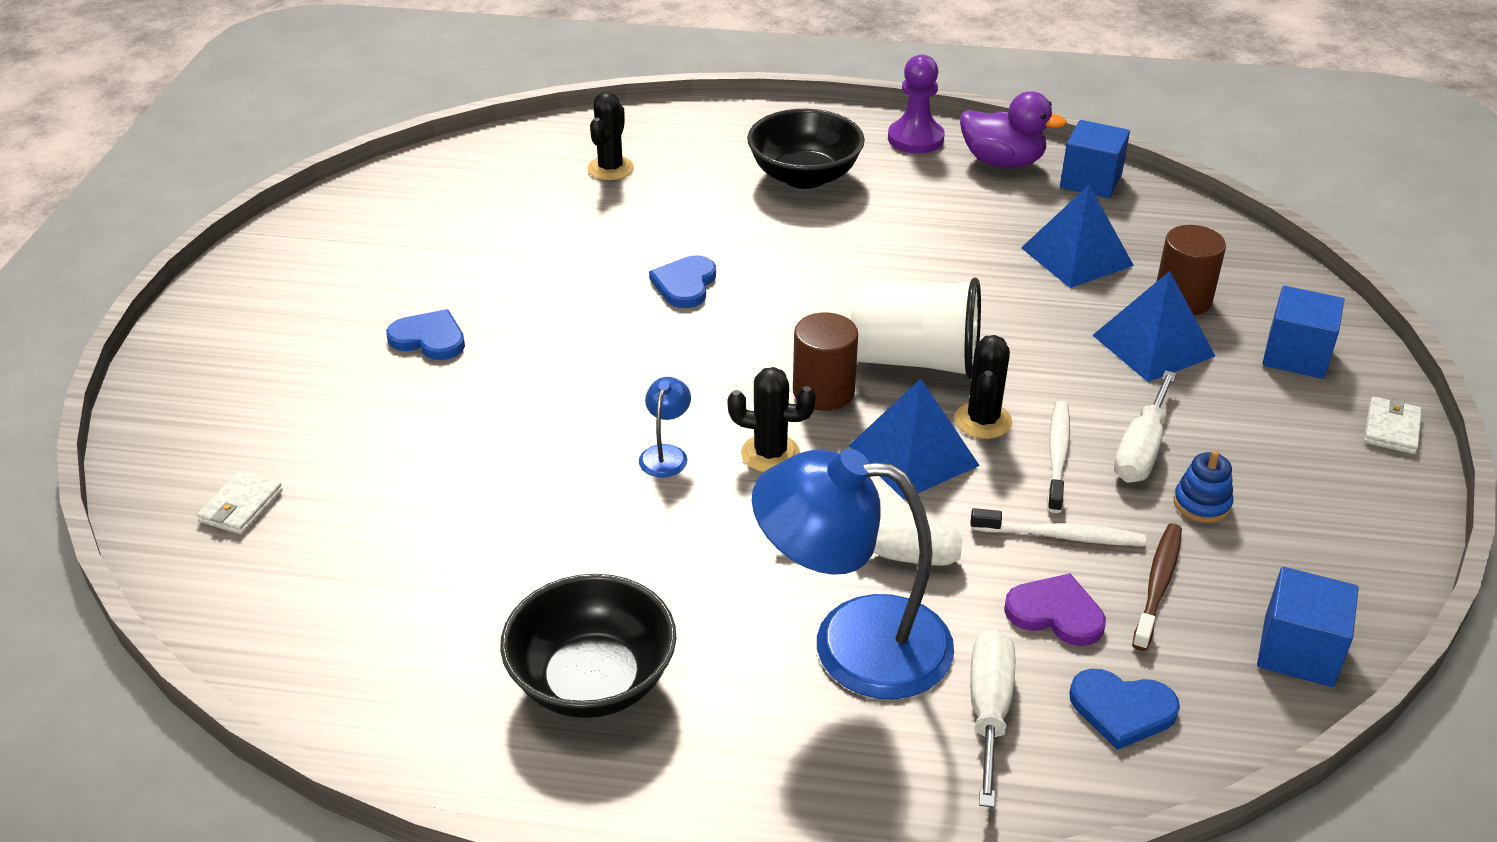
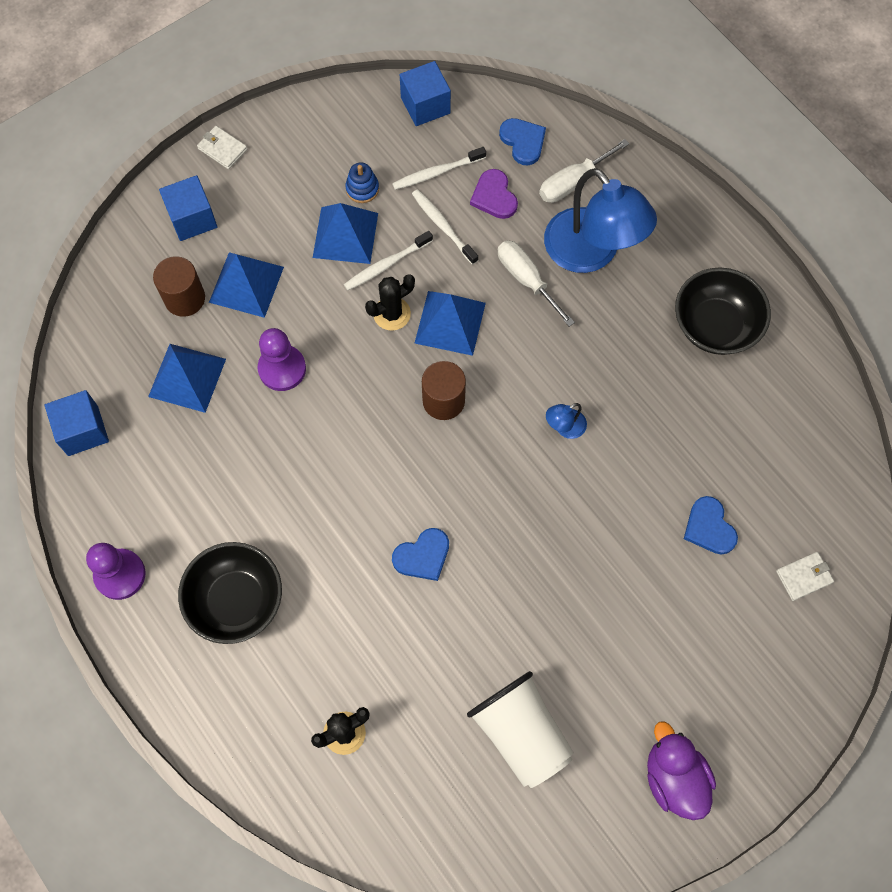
camera: 135 degrees left, 30 degrees up
blue heart [386,309,465,360] -> blue heart moved to [684,496,738,555]
black cactus [728,367,816,472] -> none
white cup [850,277,981,379] -> white cup moved to [467,671,574,788]
purple duck [960,91,1067,168] -> purple duck moved to [647,721,716,820]
white screwdriver [1114,370,1176,483] -> blue pyramid [313,203,378,264]
brown toothbrush [1132,523,1182,651] -> white toothbrush [392,147,486,190]
white wallet [1364,396,1422,454] -> white wallet turned 60 degrees clockwise [197,126,247,169]
none -> purple pawn [258,328,306,391]

